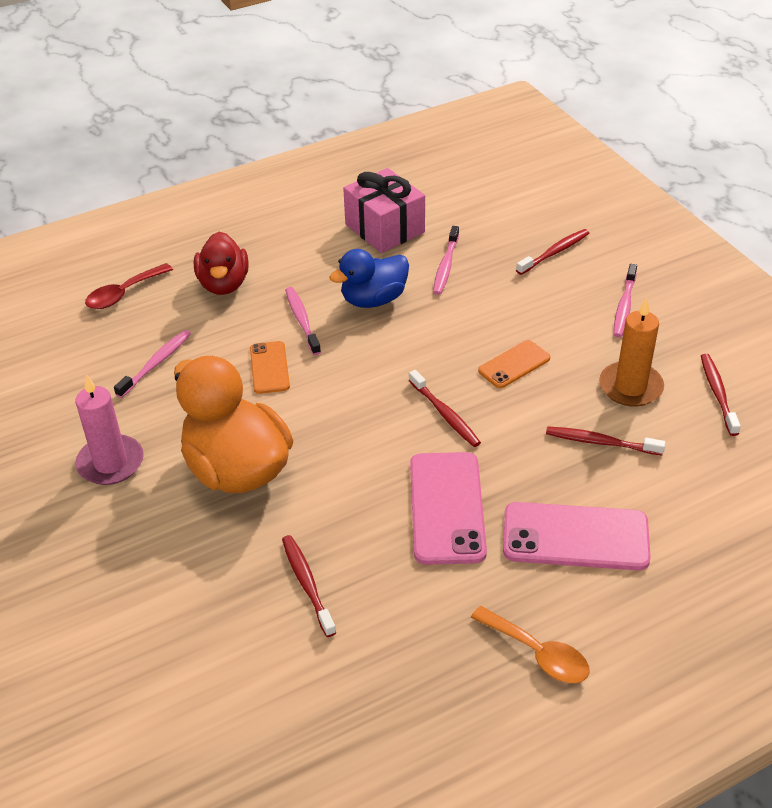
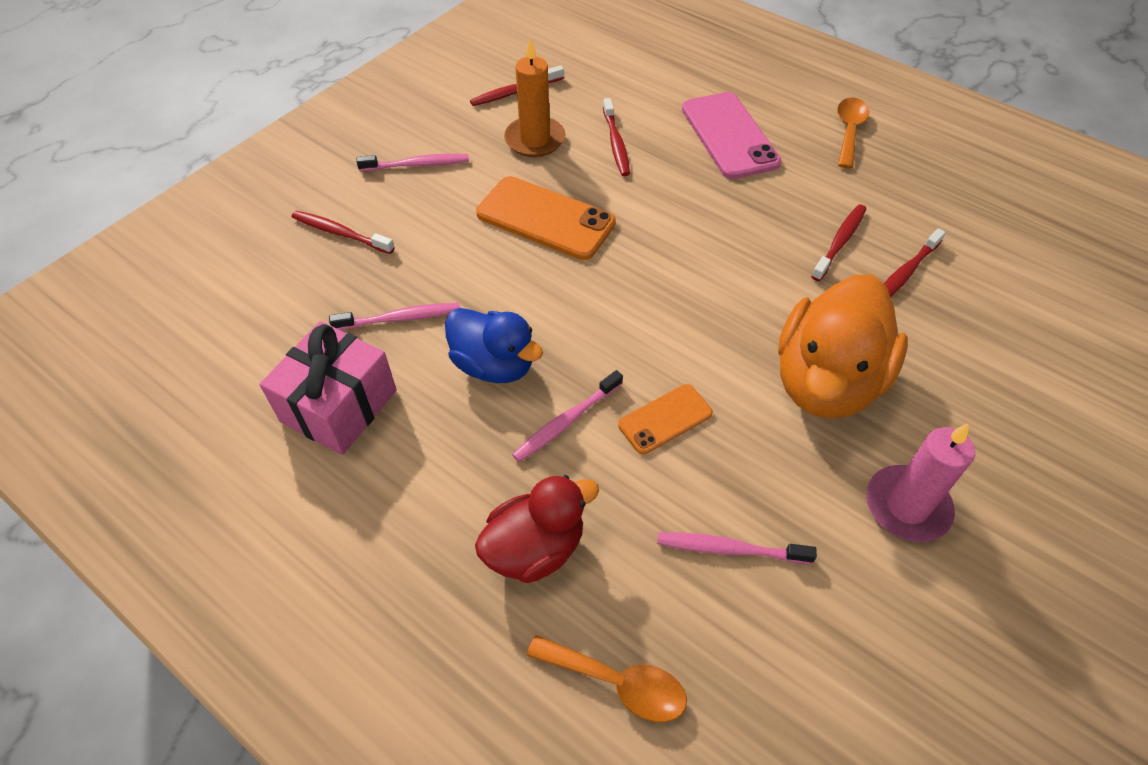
camera: 115 degrees left, 10 degrees up
red spoon [85,263,173,309] -> orange spoon [527,635,687,722]
red toothbrush [409,370,481,447] -> red toothbrush moved to [811,204,866,281]
pink phone [410,452,487,565] -> none
orange phone [478,340,550,388] -> orange phone [476,176,616,260], size x1.75

